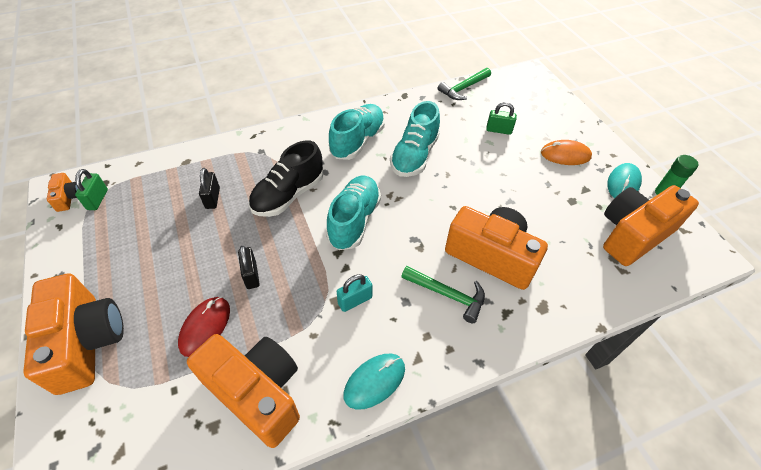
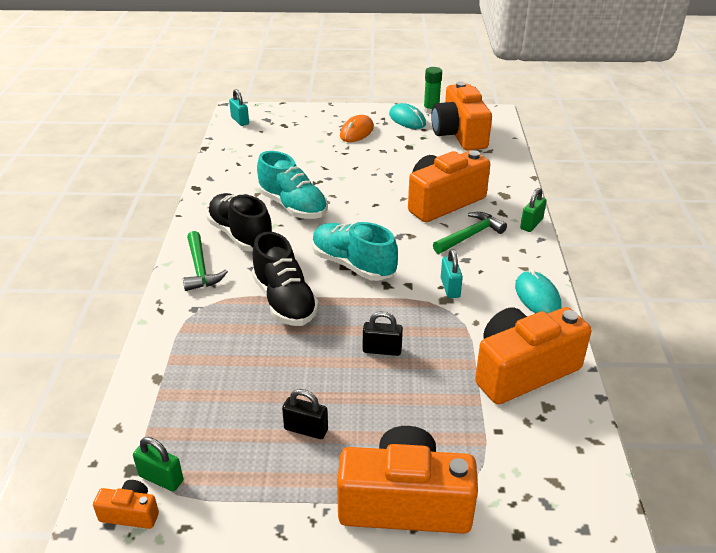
camera: 65 degrees left, 15 degrees down
red mouse [178,297,230,357] -> none
black padlock [199,168,220,209] -> black padlock moved to [282,389,328,439]
turquoise shoe [329,104,385,160] -> black shoe [206,193,272,251]
green hammer [438,68,491,100] -> green hammer moved to [183,231,228,291]
green padlock [486,102,517,135] -> green padlock moved to [520,188,547,232]
none -> turquoise padlock [229,89,249,126]

